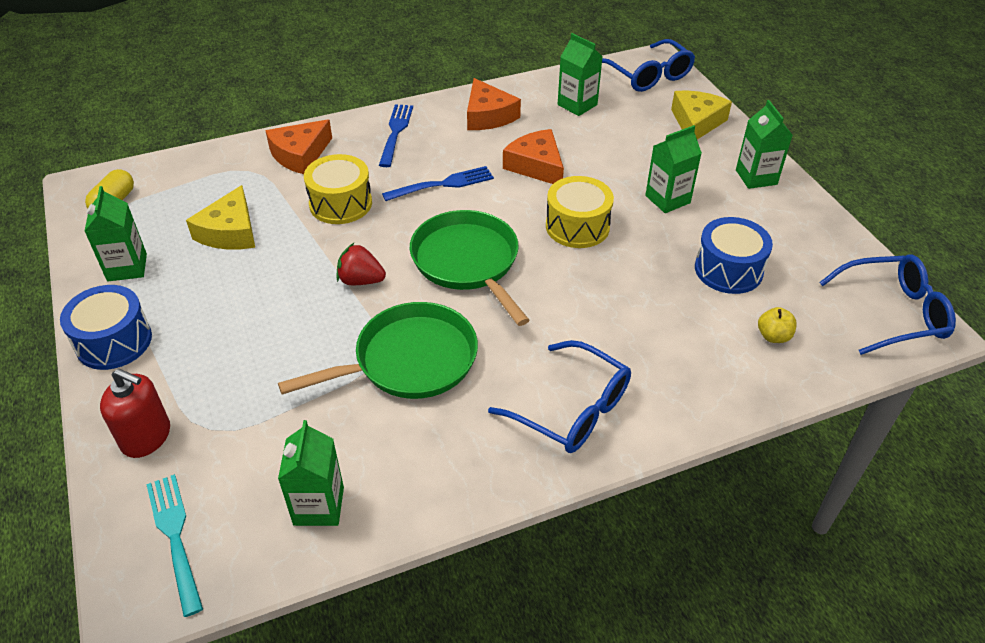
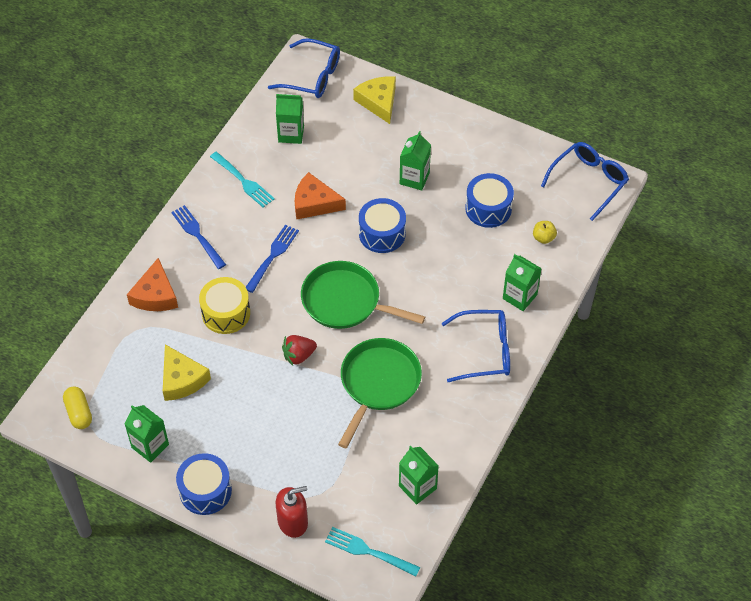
camera: 40 degrees left, 10 degrees up
orange cheese [467,78,521,130] -> turquoise fork [210,152,275,208]
yellow drum [546,176,614,248] -> blue drum [359,198,406,253]
green carton [736,100,793,189] -> green carton moved to [503,254,542,311]

